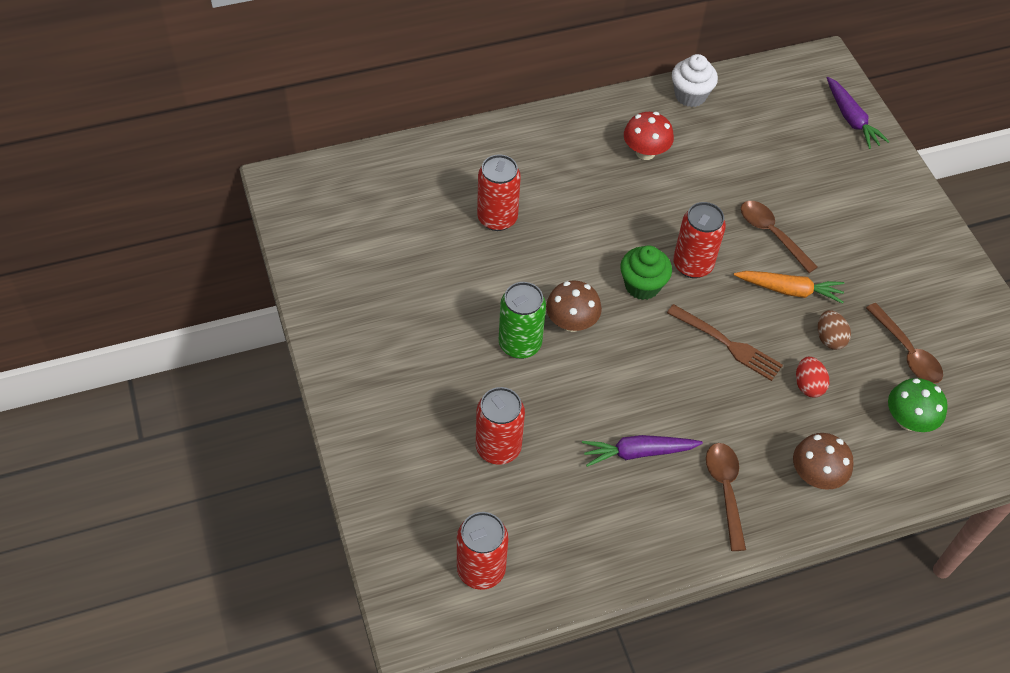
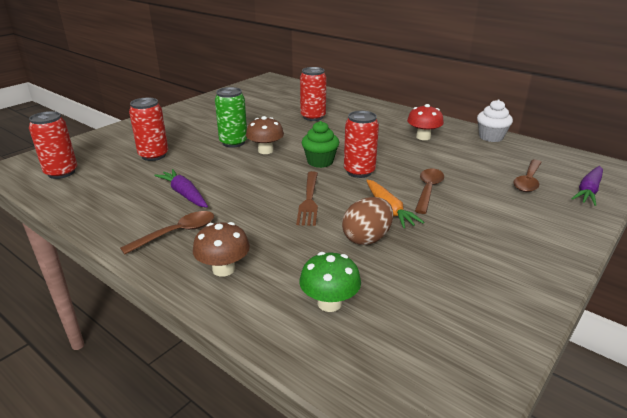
camera: 60 degrees right, 25 degrees down
red egg [796,357,829,397] -> none
brown egg [818,310,851,350] -> brown egg [342,197,393,245], size x1.53
brown spoon [866,303,943,384] -> brown spoon moved to [513,160,542,192]

